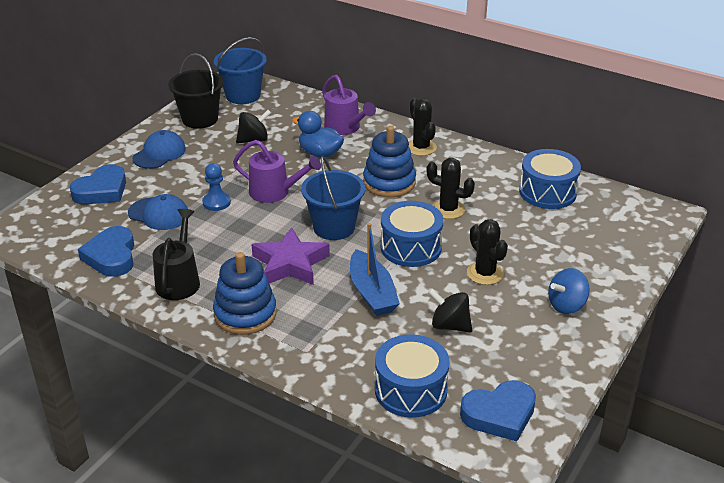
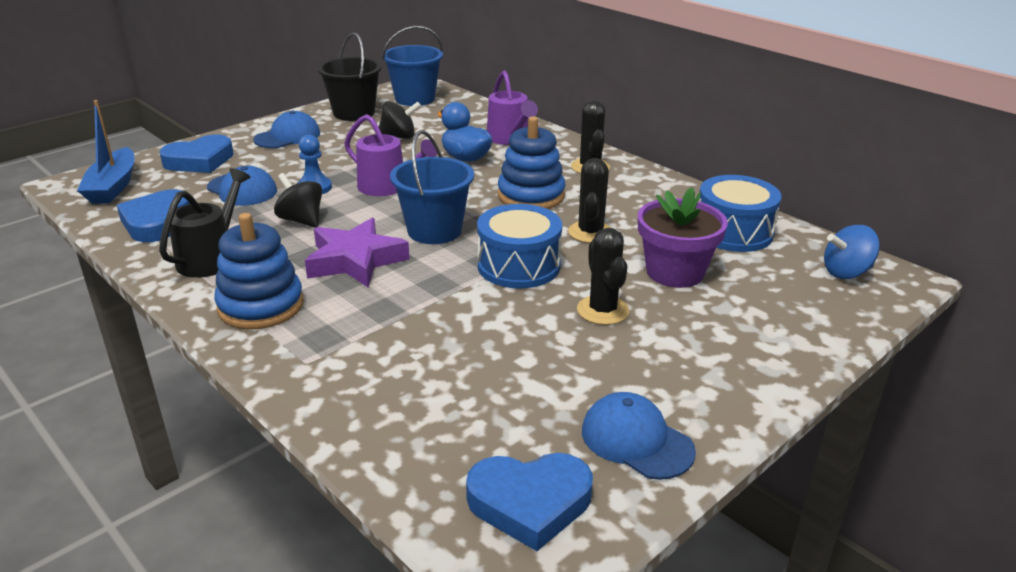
camera: 15 degrees right, 5 degrees down
blue boat [350,223,400,316] -> blue boat moved to [77,100,135,204]
blue drum [375,334,450,418] -> none
black cactus [427,158,475,219] -> black cactus turned 60 degrees clockwise [568,158,611,243]
black spinning top [428,289,472,333] -> black spinning top moved to [274,173,322,228]
blue spinning top [548,268,590,314] -> blue spinning top moved to [824,225,880,279]
none -> blue cap [582,392,696,480]
none -> purple flower pot [638,187,728,288]

